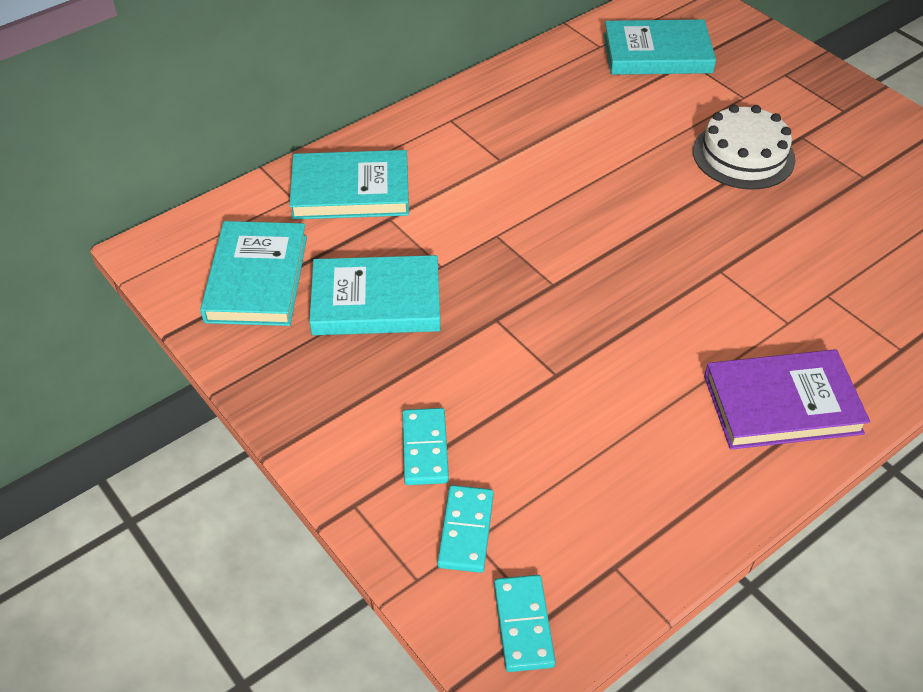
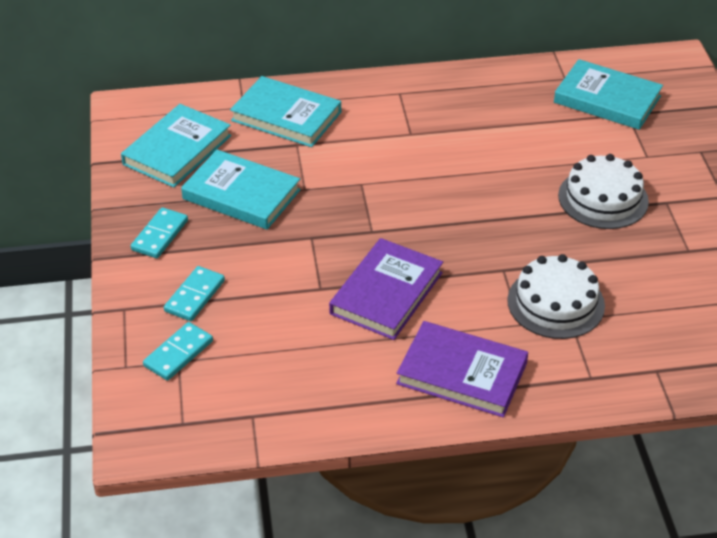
camera: 30 degrees right, 5 degrees down
turquoise domino [494,575,556,672] -> turquoise domino moved to [131,207,188,258]
none -> purple book [329,238,443,340]
none -> white cake [507,254,605,339]

